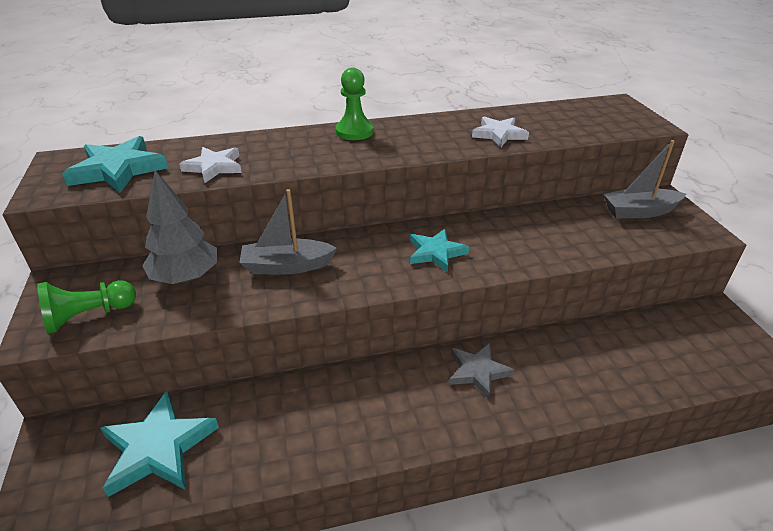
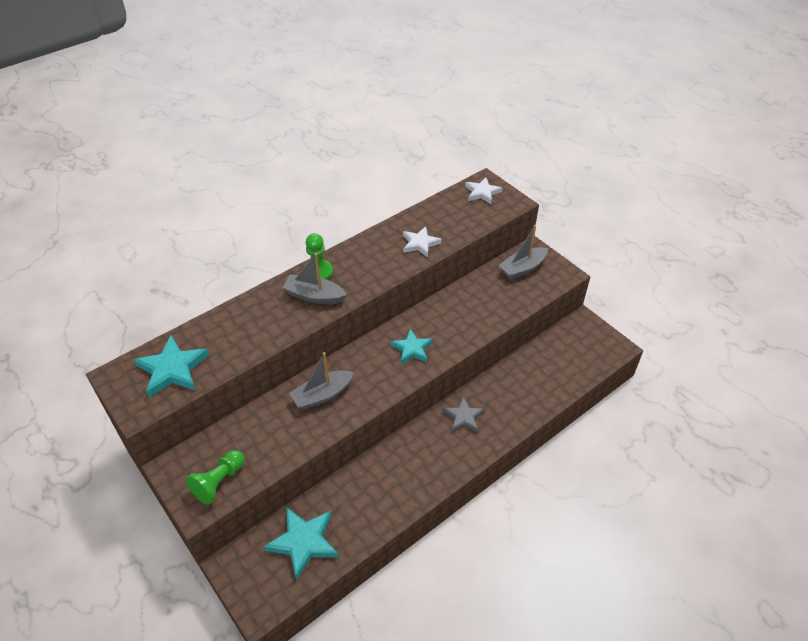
camera: 25 degrees left, 10 degrees up
grey tree [142,170,217,284] -> none
white star [179,147,242,183] -> white star moved to [465,177,502,204]
none -> grey boat [282,253,347,304]

